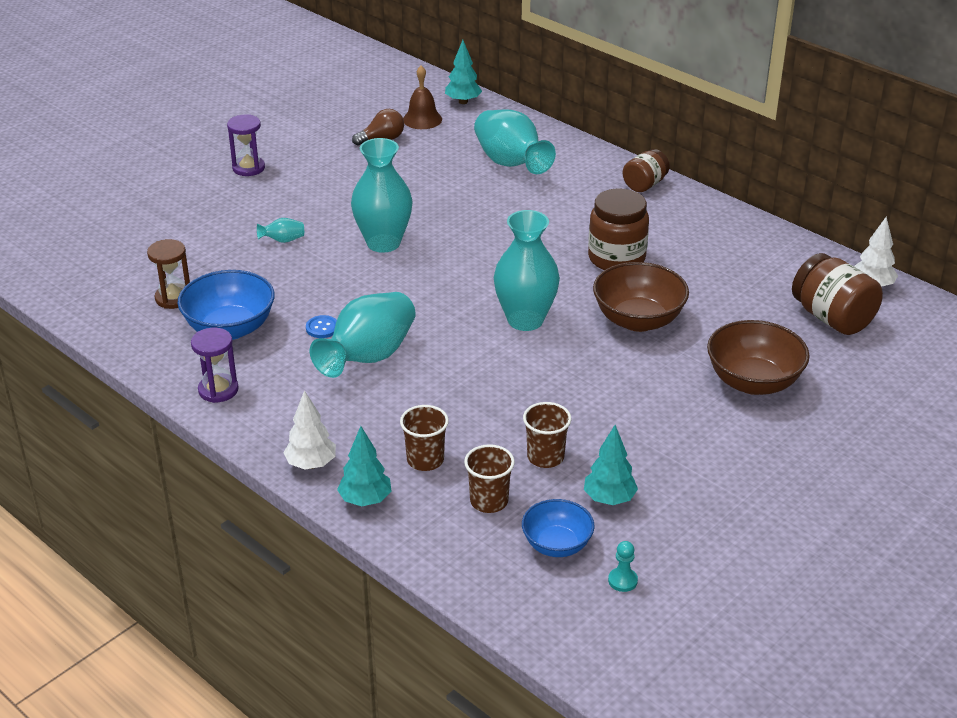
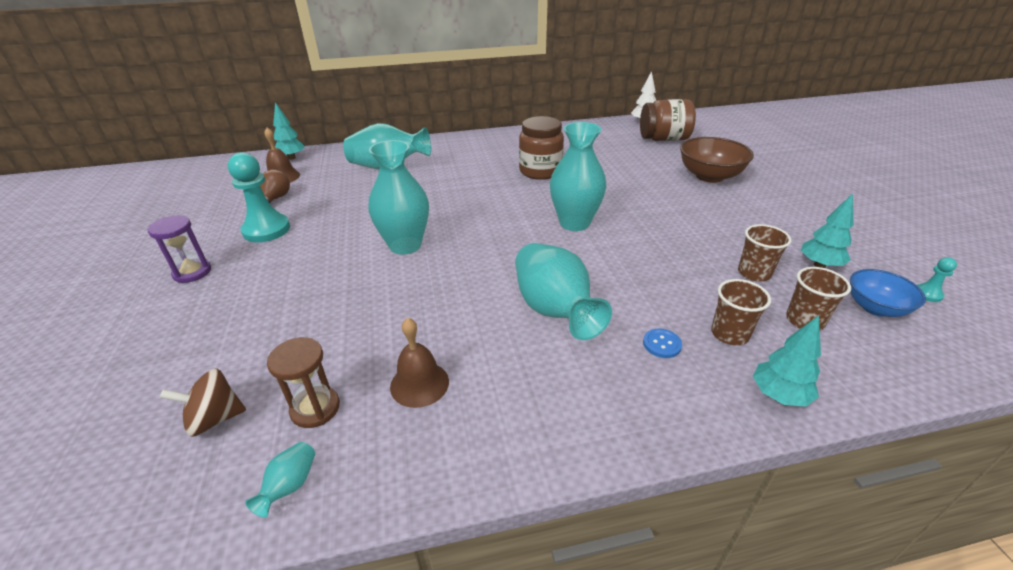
camera: 55 degrees left, 0 degrees up
blue bowl [177,270,275,340] -> brown bell [390,318,449,408]
purple hourglass [191,328,239,403] -> none
turquoise vase [257,218,304,243] -> turquoise vase moved to [245,442,315,518]
white tree [283,390,336,469] -> none
blue button [306,315,337,338] -> blue button moved to [643,329,682,358]
brown bowl [593,262,689,332] -> none
brown jar [623,149,670,192] -> none
none -> brown spinning top [160,368,246,437]
none -> turquoise pawn [228,153,290,242]

